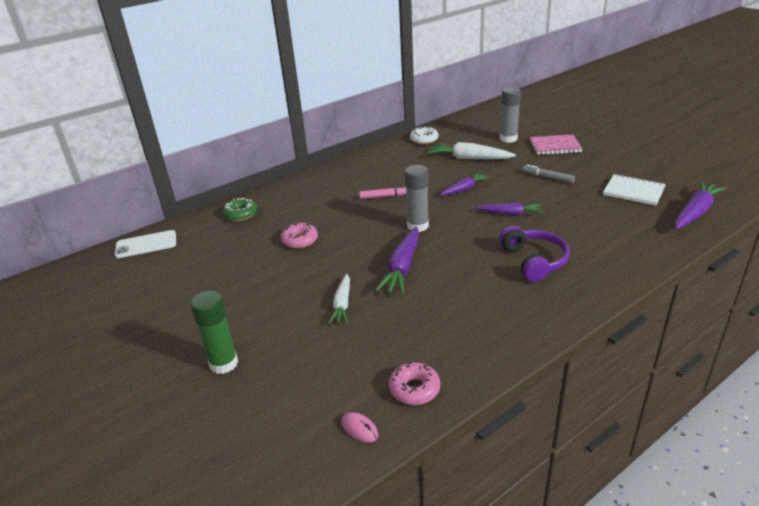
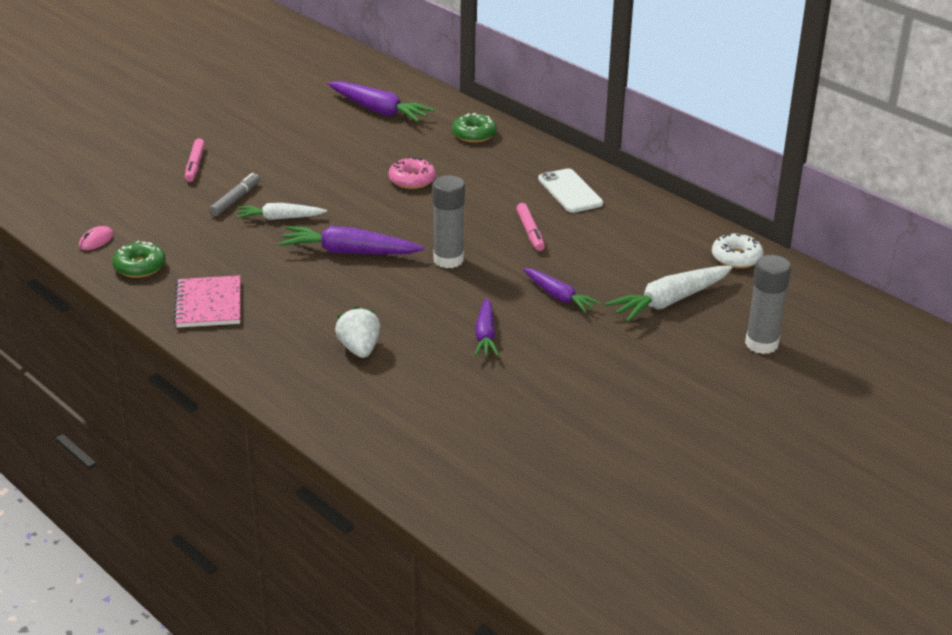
camera: 80 degrees right, 0 degrees up
white phone [115,230,176,258] -> white phone moved to [538,168,603,213]
green glue stick [190,291,238,374] -> pink marker [185,139,205,182]
pink donut [389,362,440,405] -> green donut [112,241,166,278]
white carrot [427,142,516,160] -> white carrot turned 135 degrees counterclockwise [605,266,732,322]
purple headphones [499,226,570,282] -> white strawberry [335,306,380,358]
grey marker [522,165,575,183] -> grey marker moved to [209,173,260,216]
pink notebook [530,134,583,155] -> pink notebook moved to [174,275,240,328]
white notebook [603,174,666,206] -> none
purple carrot [675,181,726,230] -> purple carrot moved to [328,81,435,122]

